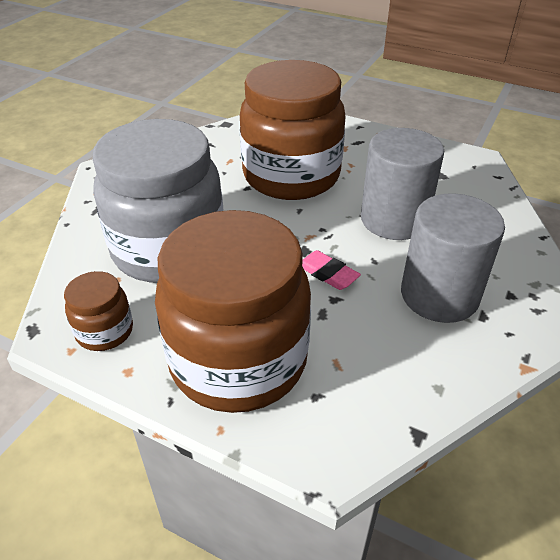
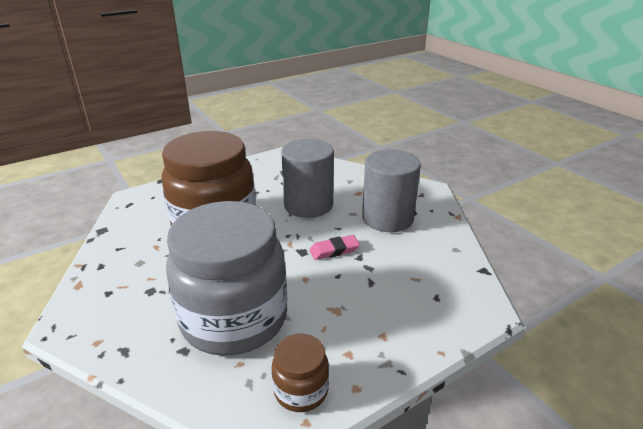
camera: 60 degrees left, 10 degrees down
brown jar [155,210,311,413] -> none

